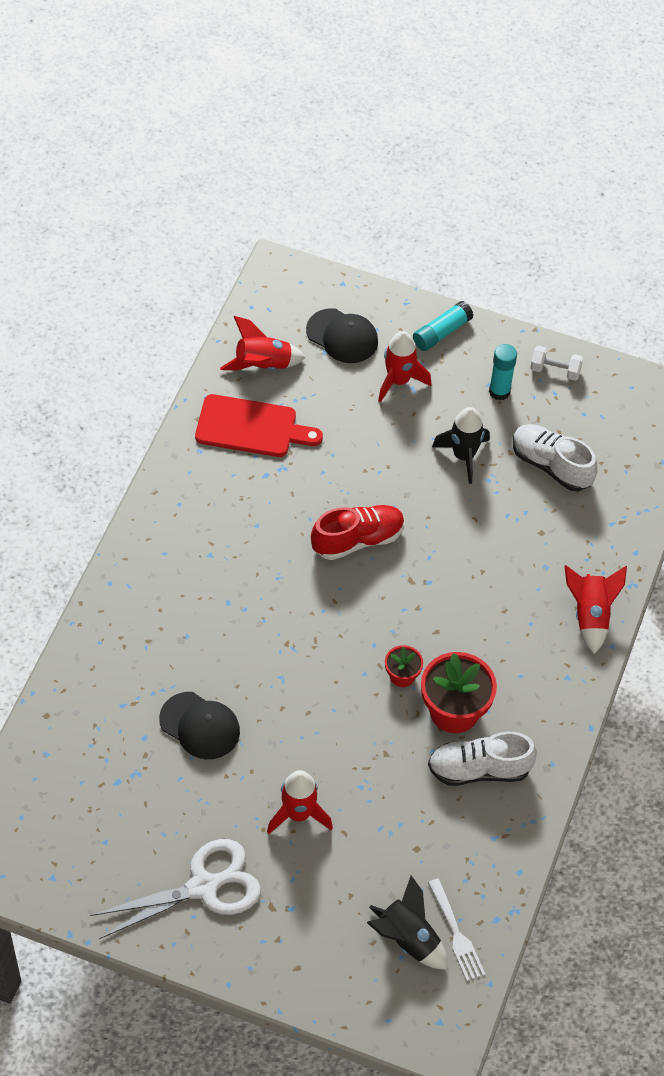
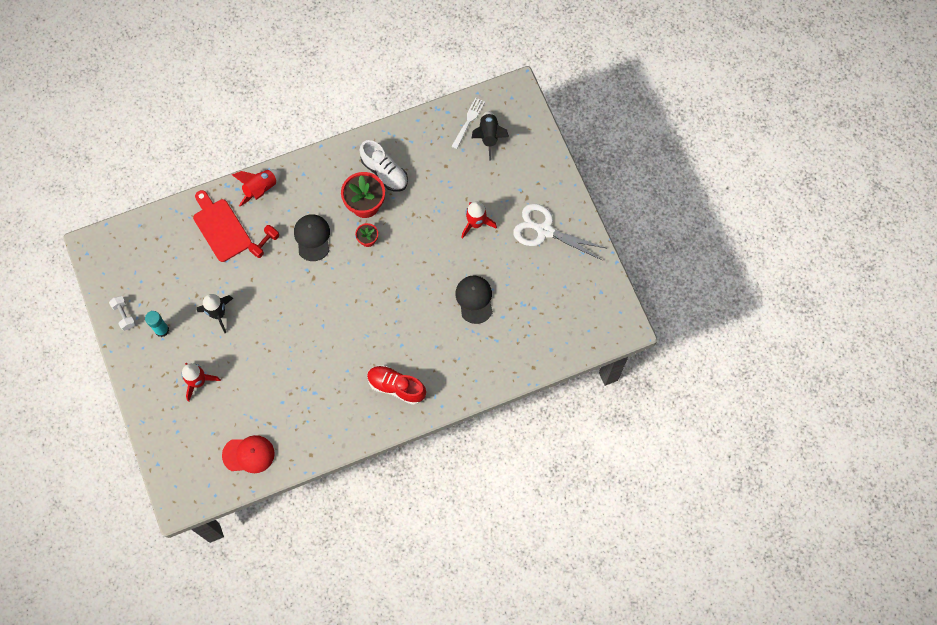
camera: 130 degrees left, 15 degrees up
red cutting board [195,394,323,457] -> red cutting board moved to [193,190,252,262]
red rocket [220,316,305,371] -> red cap [222,435,275,473]
black cap [306,308,378,363] -> black cap moved to [294,214,330,261]
red shoe [311,505,404,560] -> red shoe moved to [367,365,426,405]
turquoise glue stick [413,301,474,351] -> none
white shoe [513,424,598,491] -> none
none -> red dumbbell [248,225,279,258]

